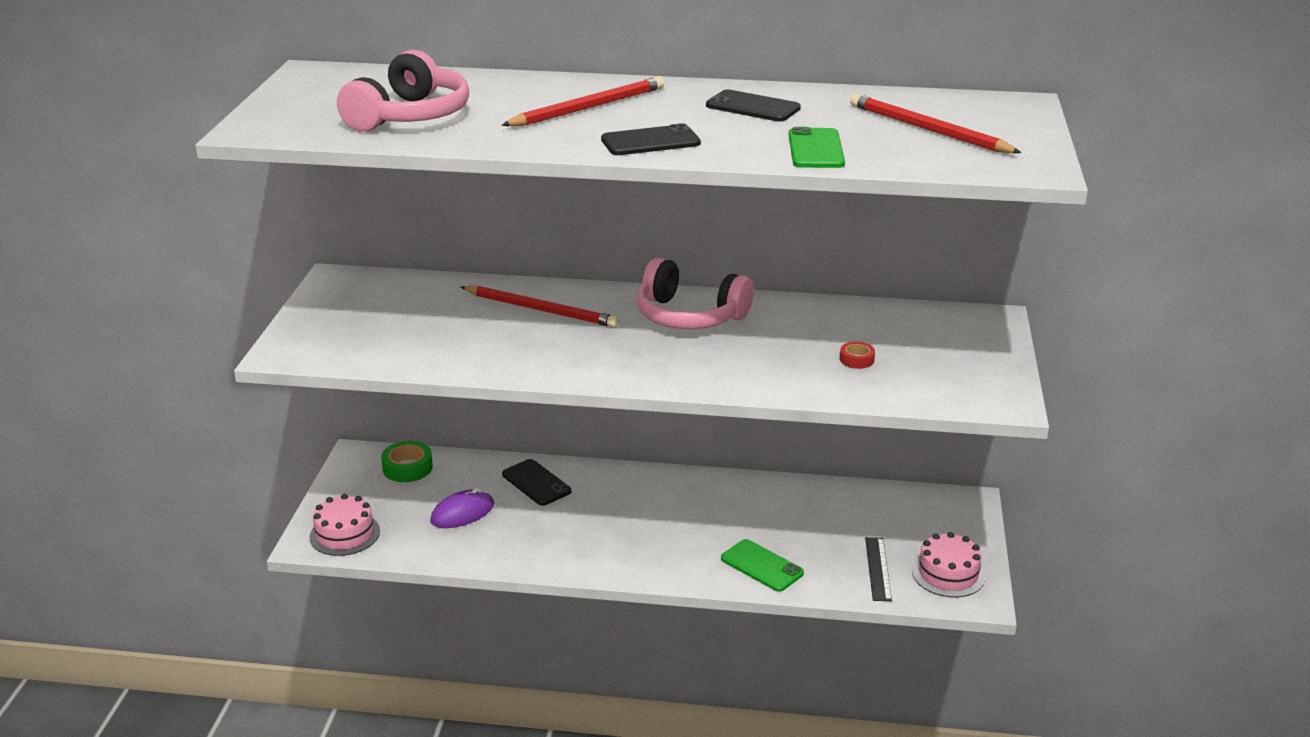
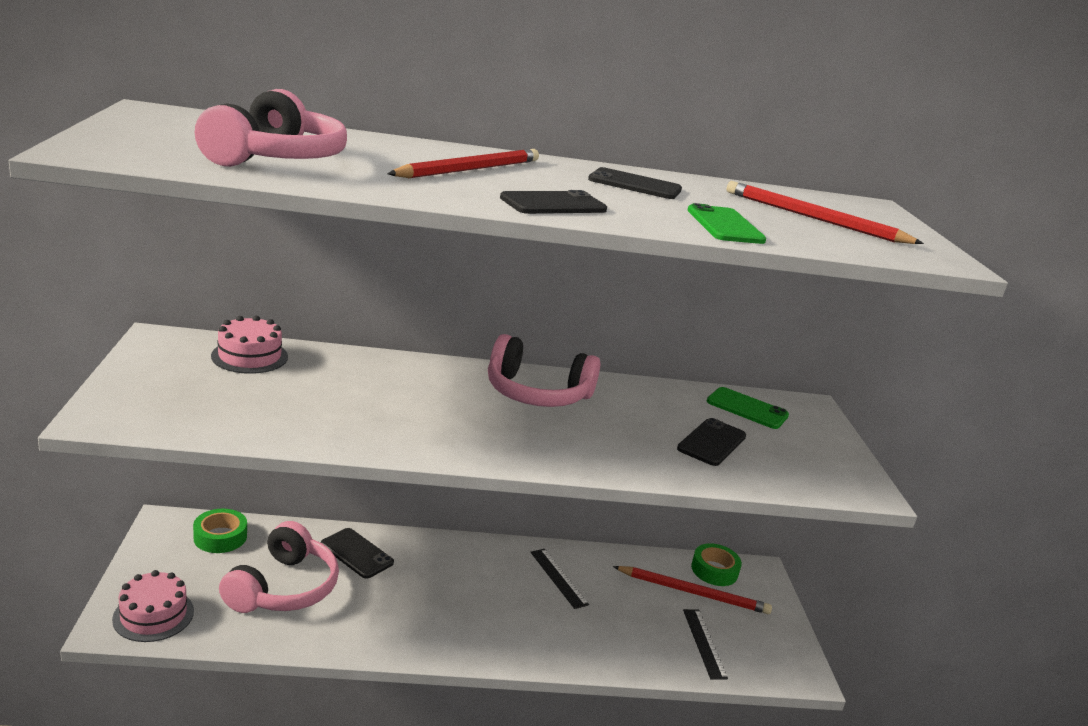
camera: 15 degrees left, 5 degrees down
purple mouse [430,488,494,528] -> pink headphones [219,521,339,613]
red pencil [461,286,619,328] -> red pencil moved to [613,566,772,614]
green phone [721,539,804,592] -> green phone moved to [707,387,789,429]
red tape [840,342,875,369] -> black phone [677,418,746,466]
pink cake [912,532,985,597] -> pink cake moved to [211,316,288,374]
none -> black ruler [531,549,589,609]
none -> green tape [691,543,742,586]

